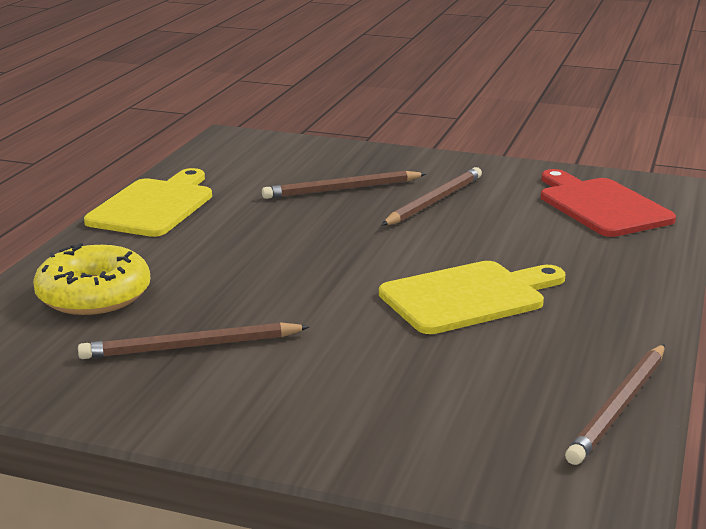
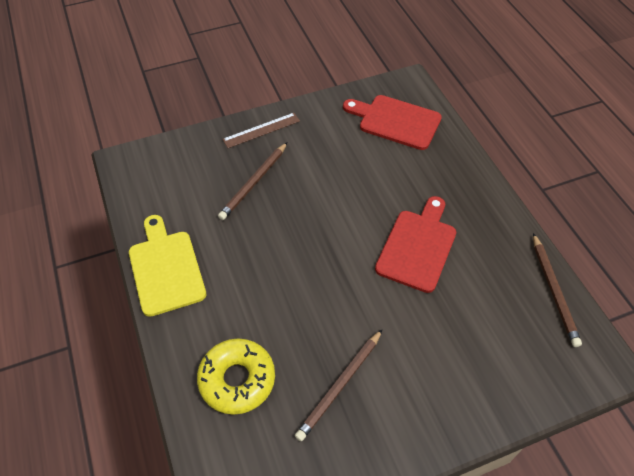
camera: 40 degrees left, 30 degrees up
yellow cutting board [379,261,565,334] -> red cutting board [375,196,456,293]
brown pencil [382,167,482,225] -> none
none -> brown ruler [222,113,300,148]

